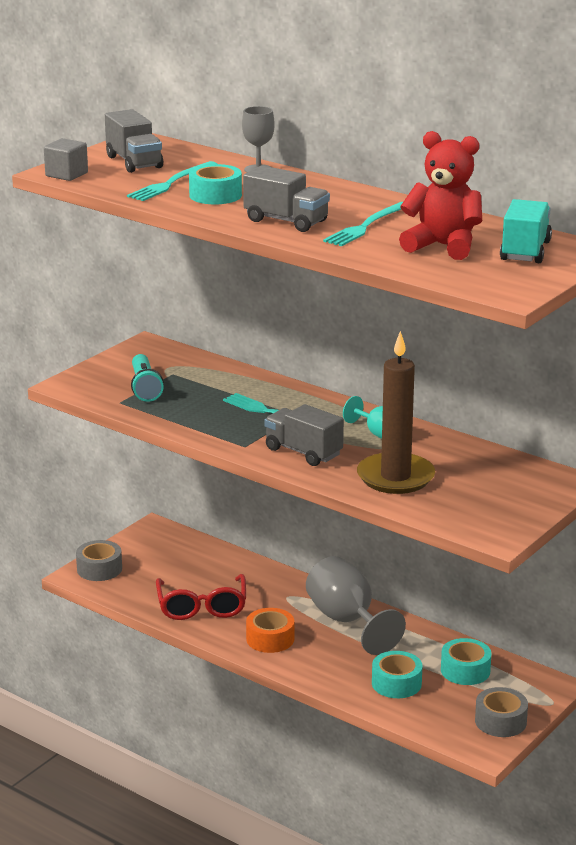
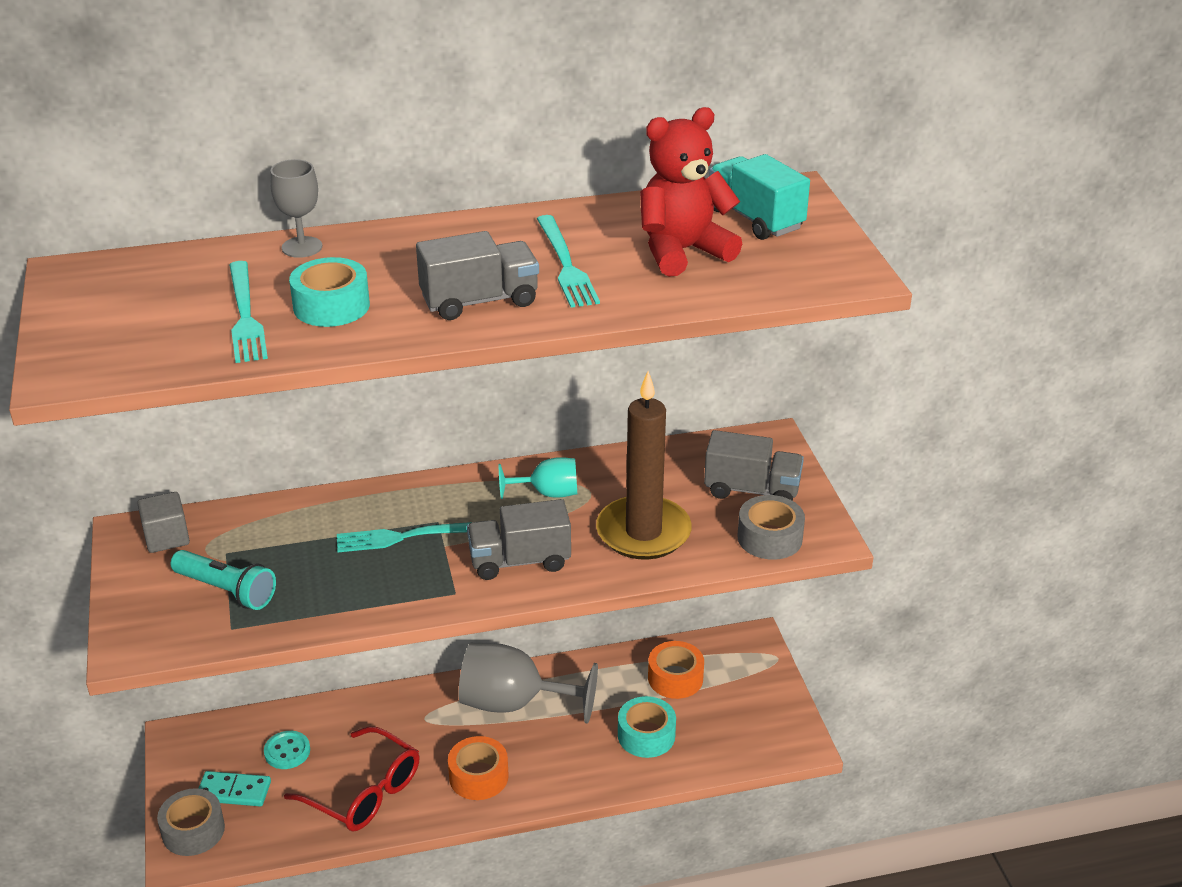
camera: 50 degrees left, 10 degrees up
grey cube [44,138,88,181] -> grey cube moved to [137,492,190,553]
grey truck [105,109,163,173] -> grey truck moved to [704,430,804,501]
turquoise tape [441,638,491,685] -> orange tape [648,641,704,699]
grey tape [475,687,528,737] -> grey tape moved to [737,495,805,560]
none -> turquoise domino [198,771,271,806]
none -> turquoise button [264,731,310,769]

